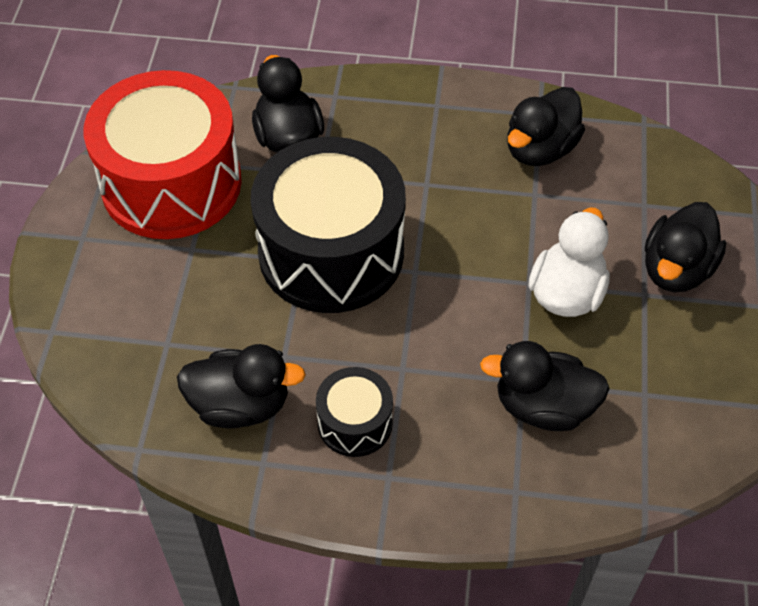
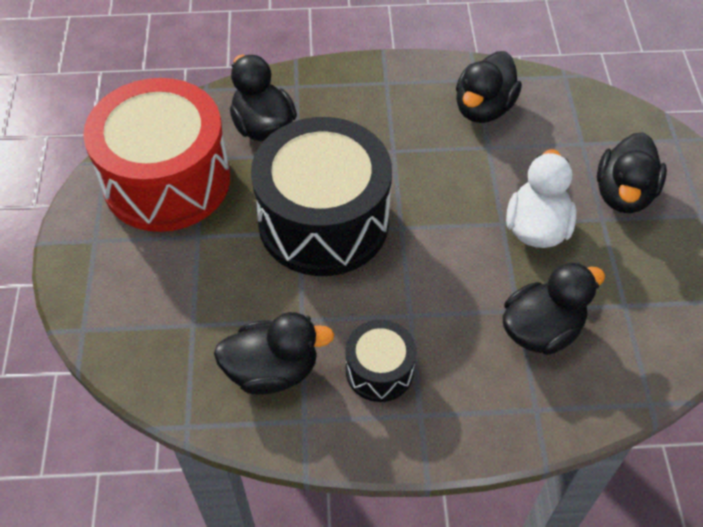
camera: 10 degrees left, 0 degrees up
black duck [480,341,610,431] -> black duck turned 150 degrees clockwise [503,262,605,355]

